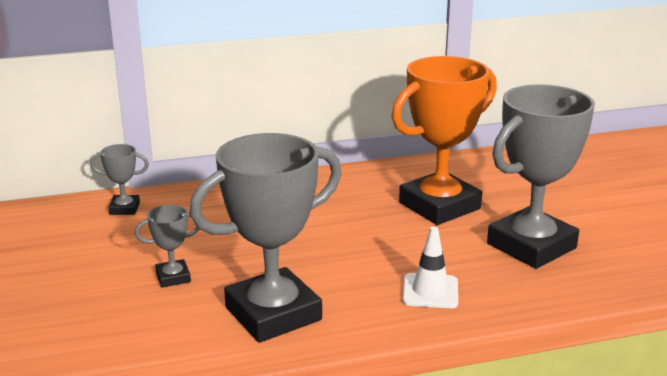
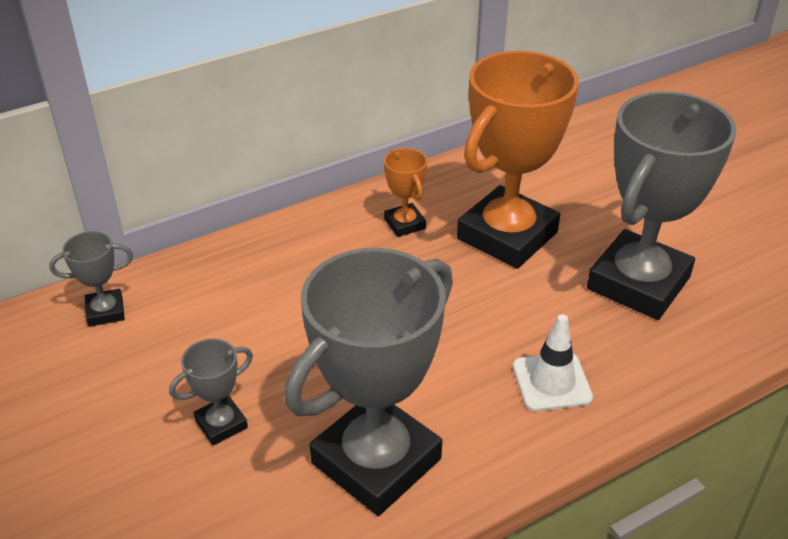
camera: 15 degrees left, 15 degrees up
none -> orange trophy [384,148,427,237]

